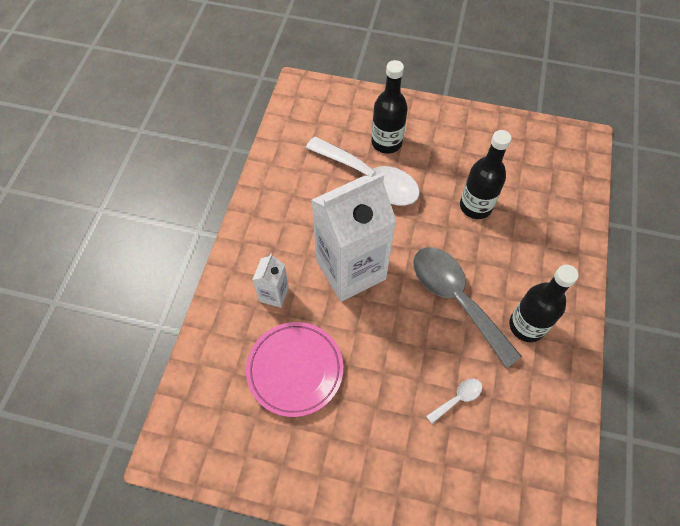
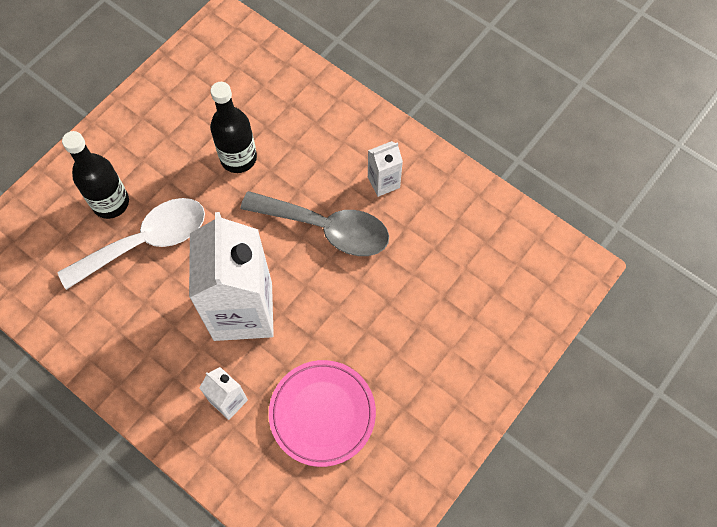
camera: 65 degrees left, 5 degrees up
grey spoon [413,247,522,368] -> grey spoon turned 150 degrees counterclockwise [240,191,389,256]
white spoon [426,379,482,424] -> none
black bottle [509,264,578,342] -> white carton [368,141,403,197]

